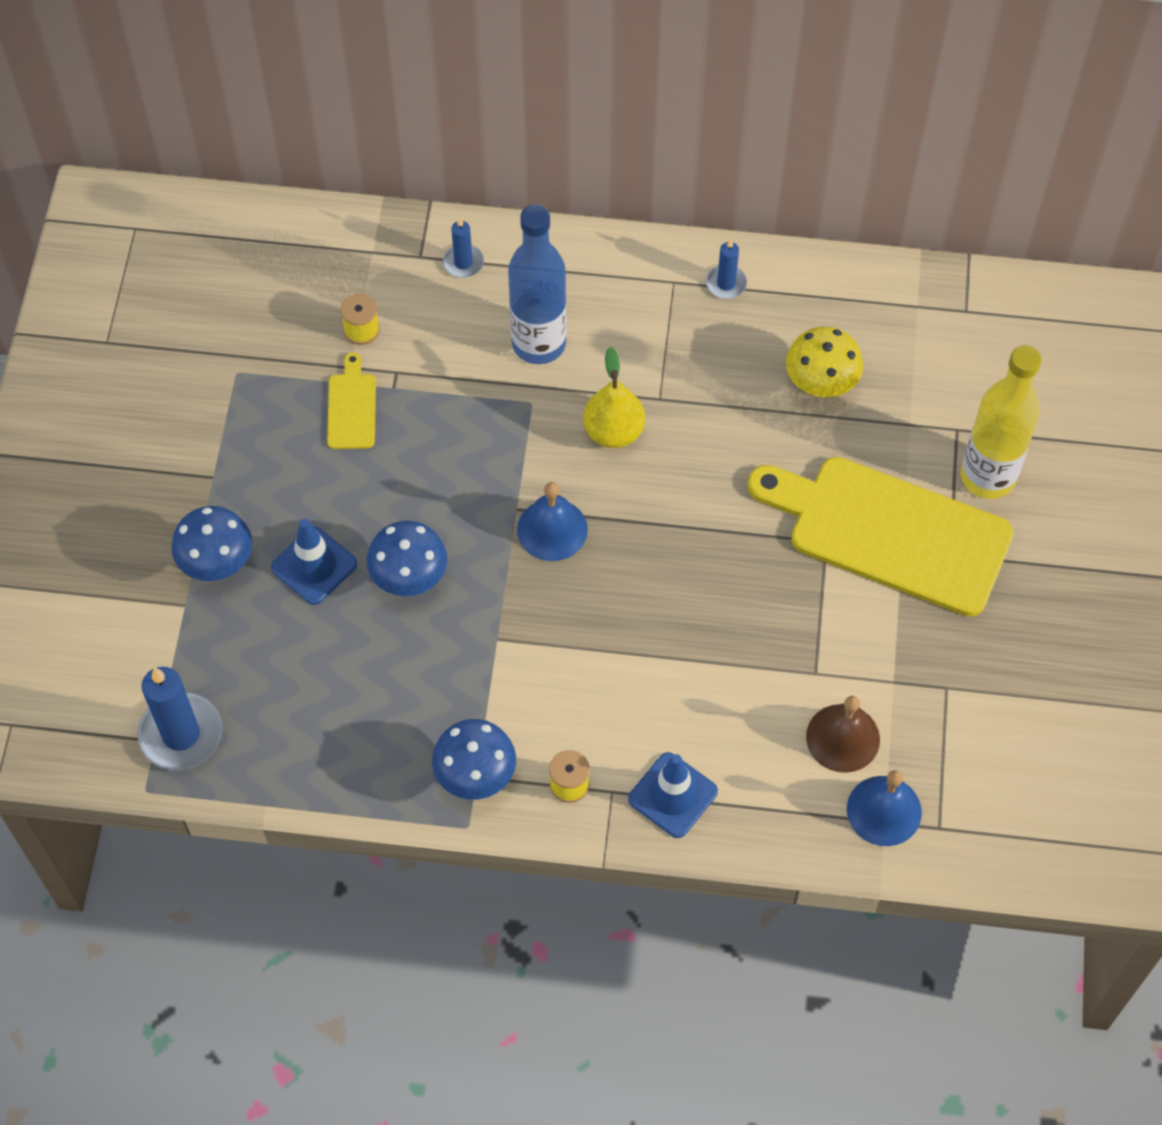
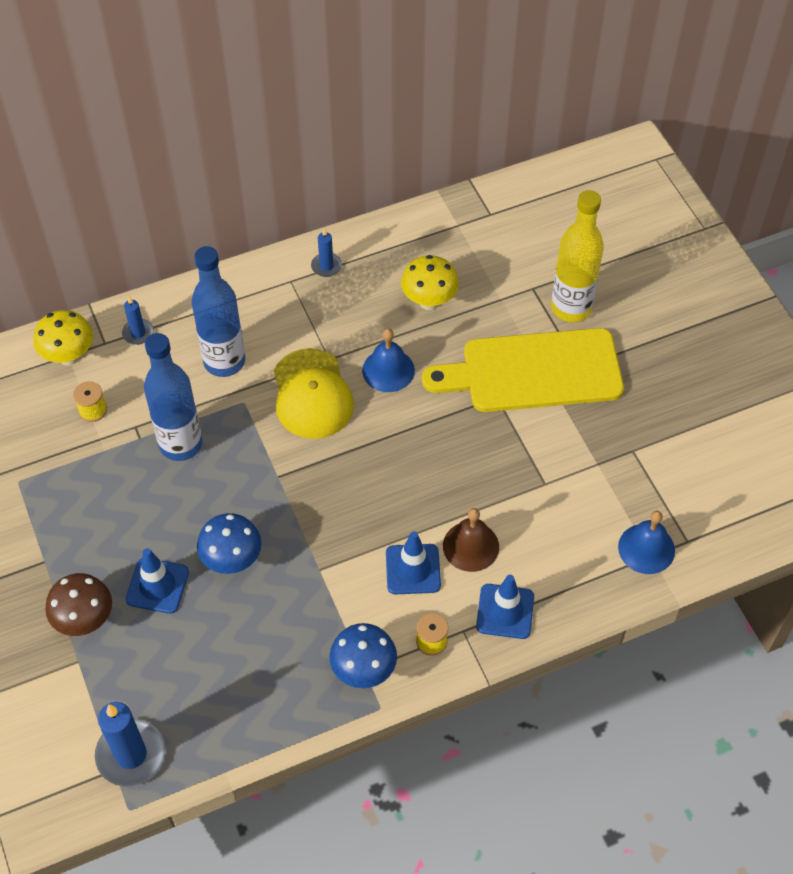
camera: 30 degrees left, 5 degrees down
blue mushroom [171,506,252,581] -> brown mushroom [45,573,112,636]
yellow cutting board [327,352,376,449] -> none
blue bell [517,482,588,561] -> blue bell moved to [362,328,415,392]
yellow pear [583,347,645,448] -> yellow cap [274,348,354,439]
brown bell [806,696,880,773] -> brown bell moved to [443,508,499,572]
none -> yellow mushroom [34,310,93,365]
none -> blue bottle [144,333,202,461]
none -> blue traffic cone [386,531,441,594]

